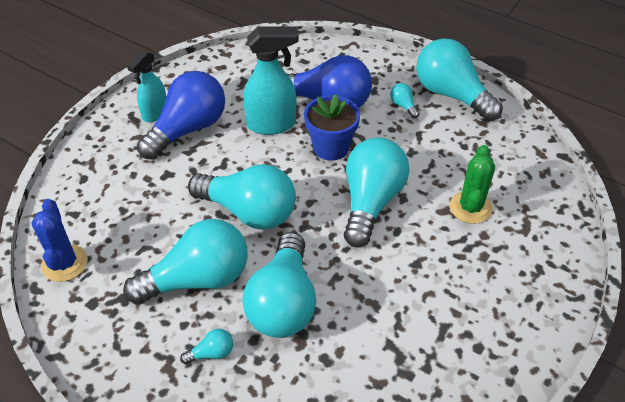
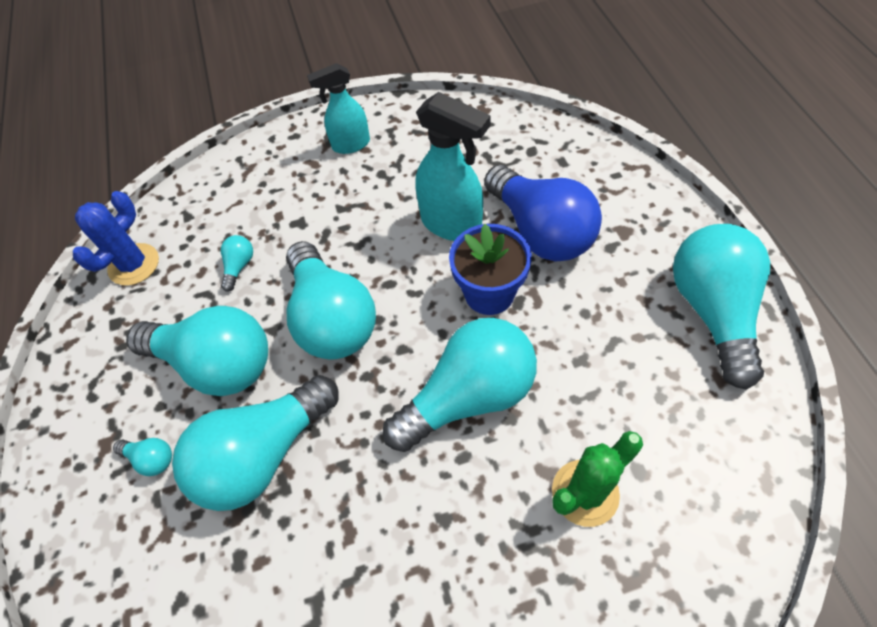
camera: 45 degrees right, 10 degrees up
blue light bulb [137,71,225,160] -> none
turquoise light bulb [390,83,420,118] -> turquoise light bulb moved to [221,235,253,292]

